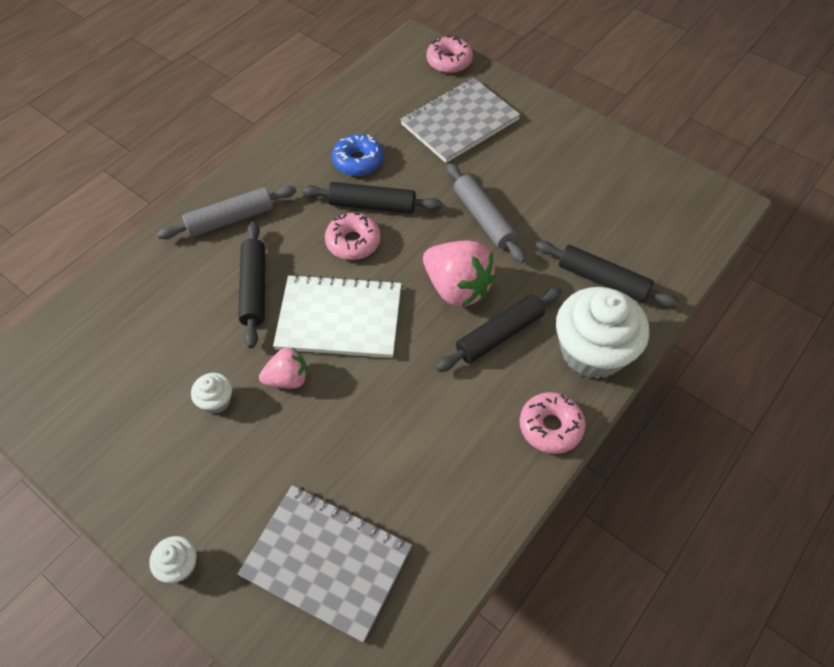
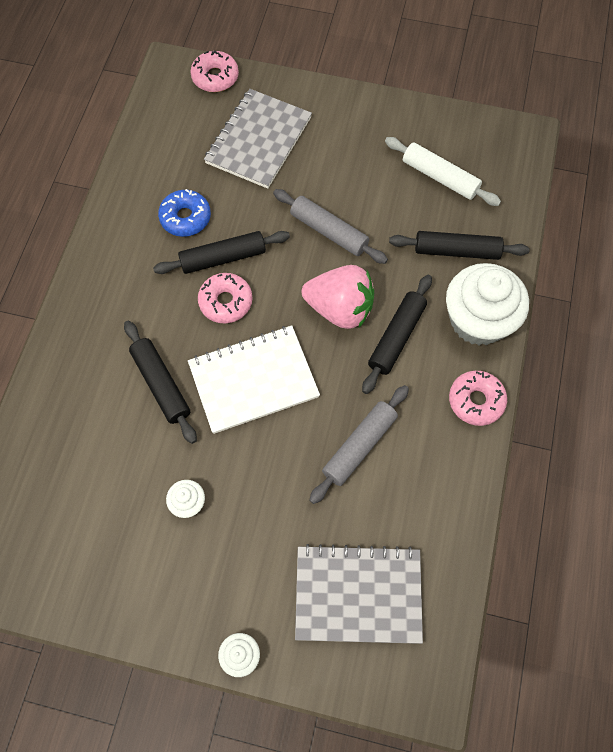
camera: 25 degrees left, 10 degrees up
grey rolling pin [157,185,296,239] -> grey rolling pin moved to [309,385,409,504]
pink strawberry [259,347,307,389] -> none
none -> white rolling pin [385,137,501,206]

